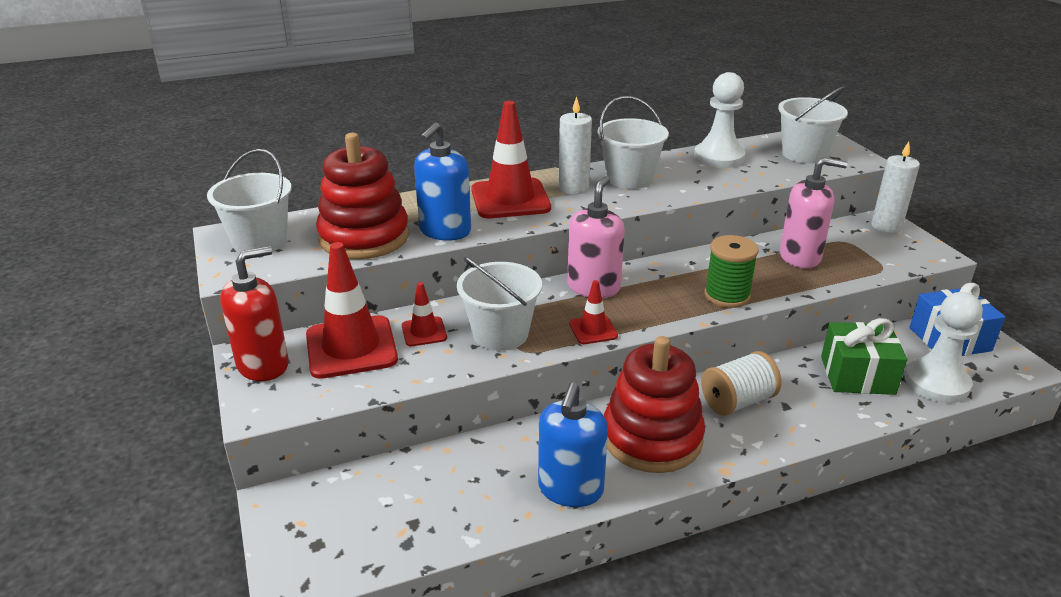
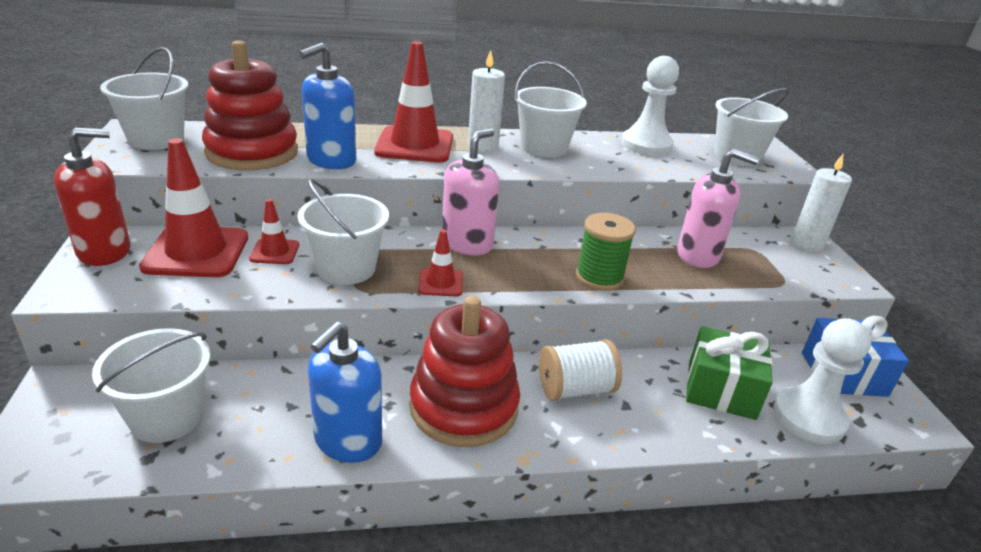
camera: 10 degrees right, 0 degrees up
none -> white bucket [92,328,210,443]

